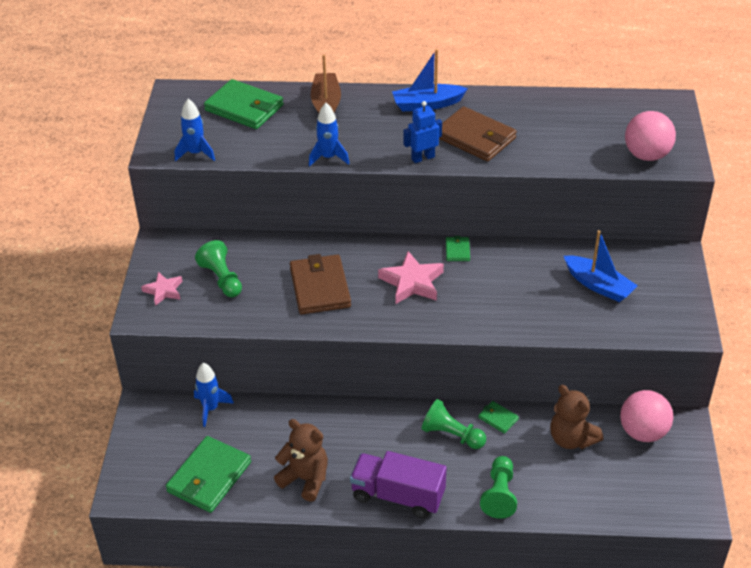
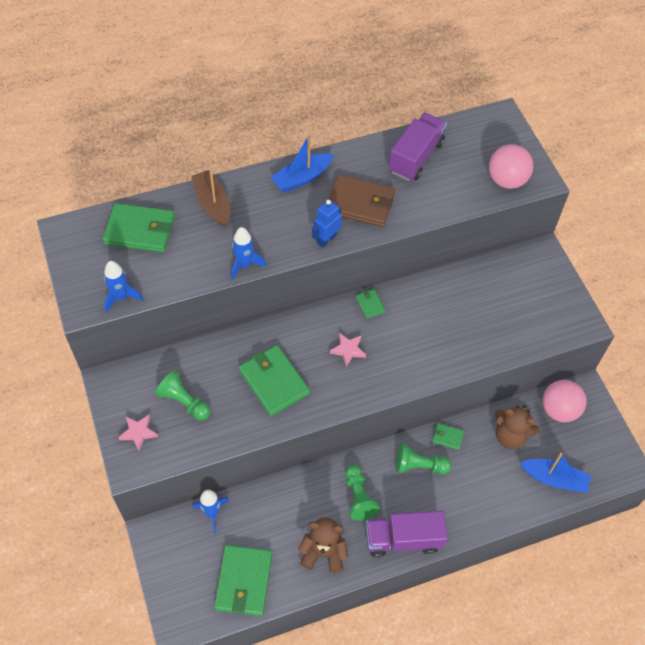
camera: 25 degrees left, 15 degrees up
brown wallet [290,254,351,314] -> green wallet [239,345,310,416]
pink star [378,251,444,304] -> pink star [330,333,366,367], size x0.62
green pawn [480,456,517,519] -> green pawn moved to [345,465,380,521]
blue boat [564,230,638,302] -> blue boat moved to [520,453,591,493]
none -> purple truck [389,113,447,181]

